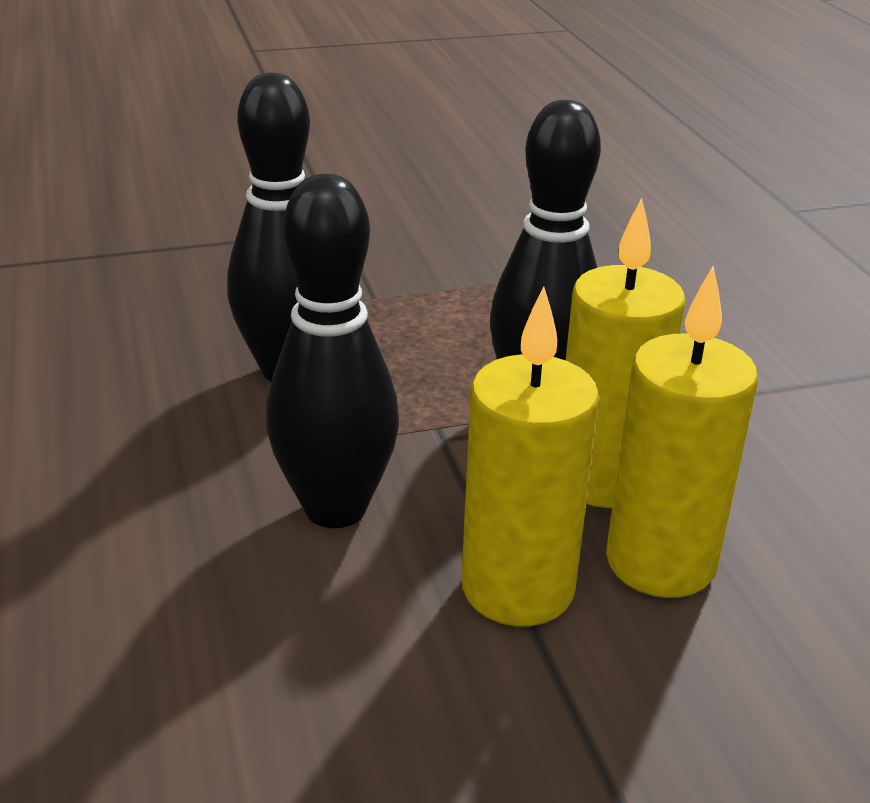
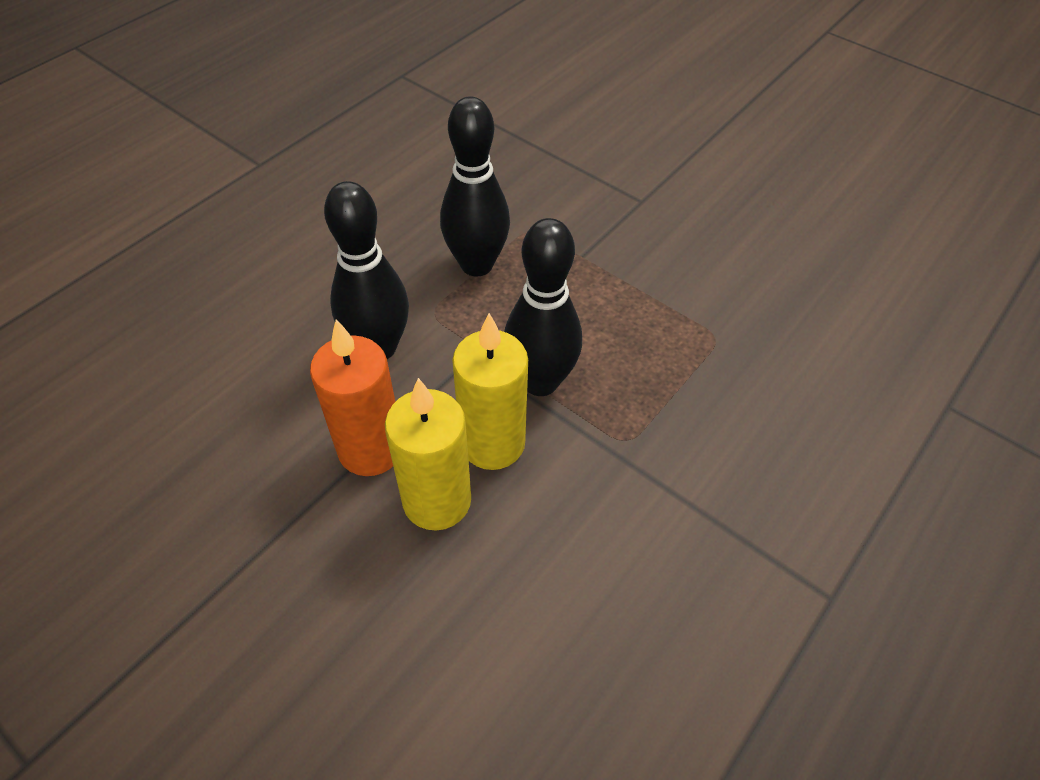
camera: 55 degrees right, 20 degrees up
yellow candle [462,287,599,626] -> orange candle [310,319,395,476]

